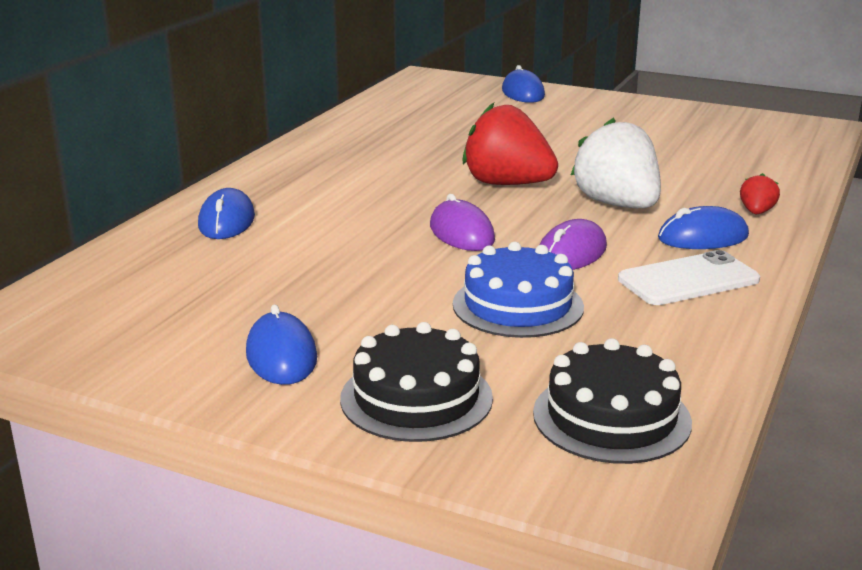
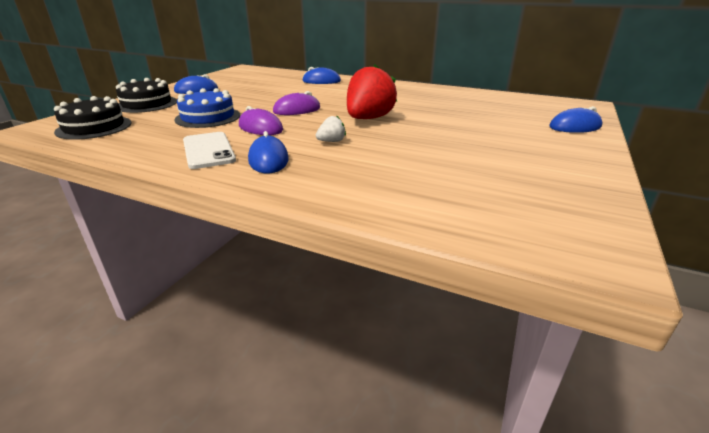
camera: 90 degrees right, 5 degrees up
white strawberry [571,117,661,208] -> white strawberry [316,115,346,142], size x0.45
red strawberry [740,173,780,214] -> none

